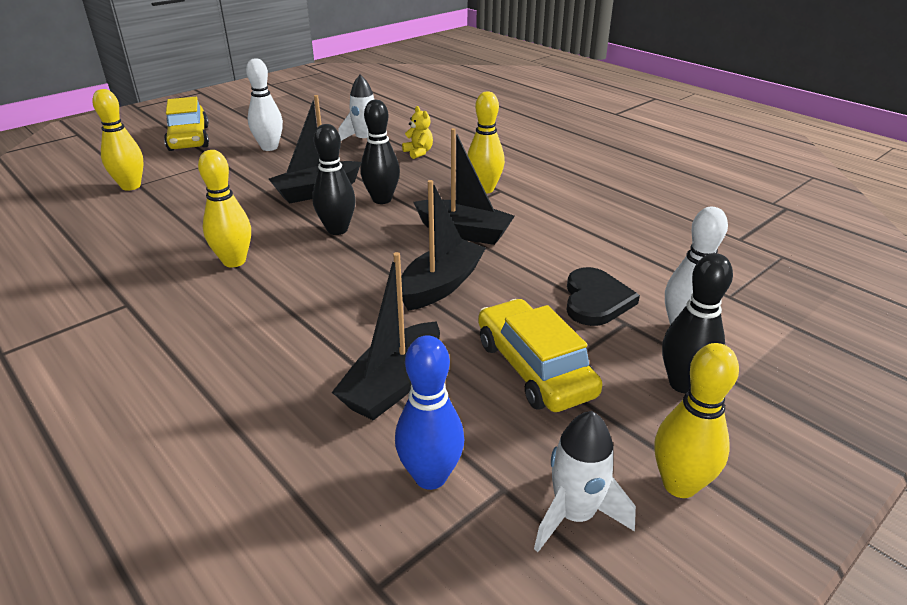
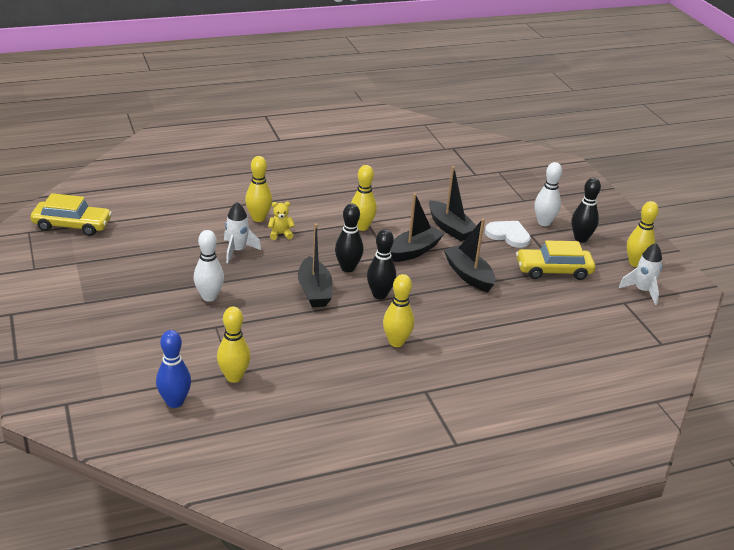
camera: 70 degrees left, 0 degrees up
yellow car [164,97,209,151] -> yellow car moved to [31,193,112,236]
black boat [332,252,440,420] -> black boat moved to [429,166,476,241]
blue bowling pin [395,335,464,490] -> blue bowling pin moved to [156,330,191,408]
black heart [567,267,640,326] -> white heart [485,221,531,248]
none -> yellow bowling pin [245,156,272,222]

